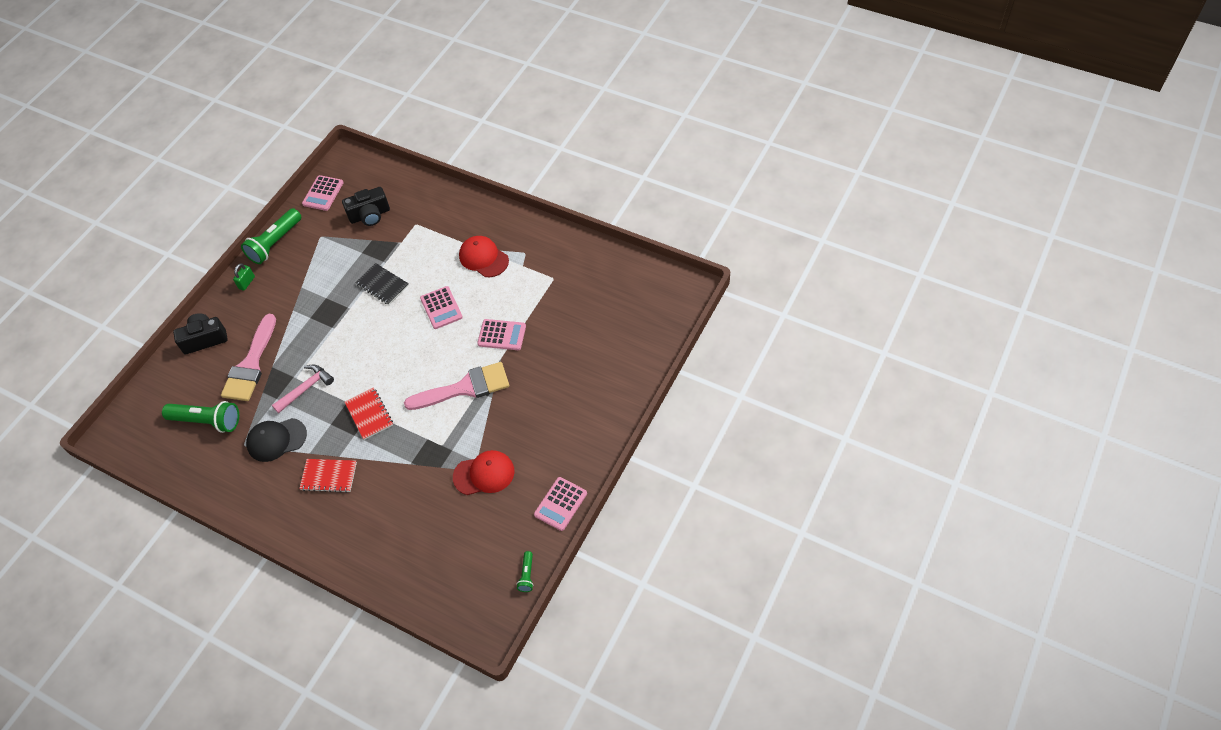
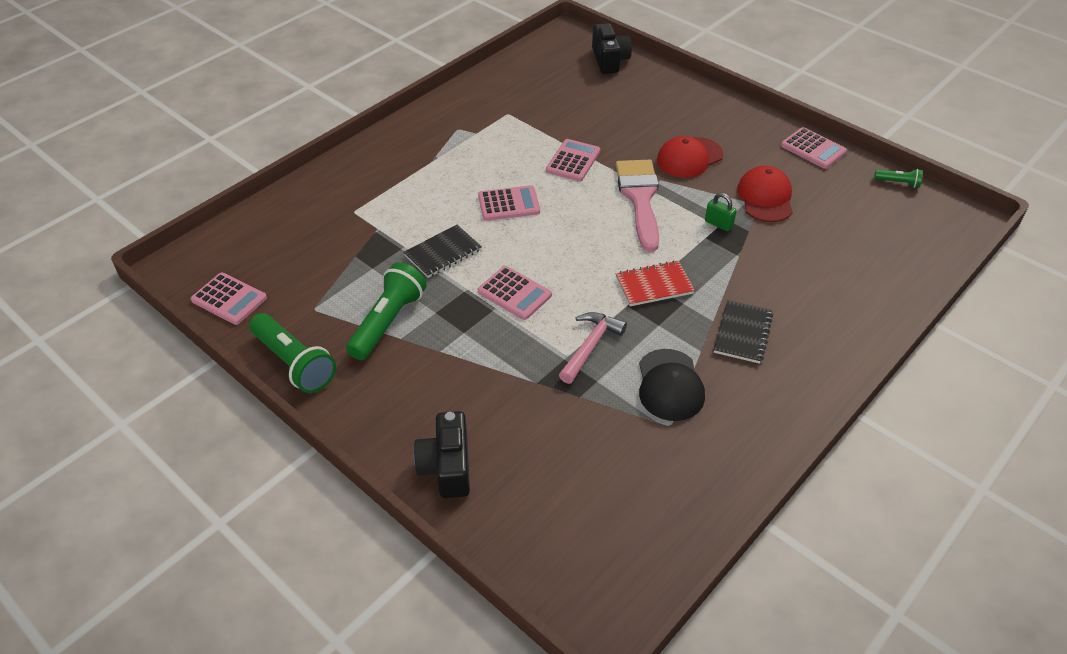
camera: 80 degrees left, 10 degrees down
green flashlight [162,401,239,433] -> green flashlight moved to [346,262,427,360]
pink brush [221,314,276,401] -> none
green padlock [233,263,255,291] -> green padlock moved to [705,193,737,232]
pink hammer [272,365,334,413] -> pink hammer turned 60 degrees clockwise [559,312,627,384]
red notebook [299,459,357,493] -> black notebook [714,300,773,364]
black camera [342,187,390,226] -> black camera moved to [592,23,632,74]
red cap [459,236,509,277] -> red cap moved to [657,136,723,178]
none -> pink calculator [478,266,552,320]

